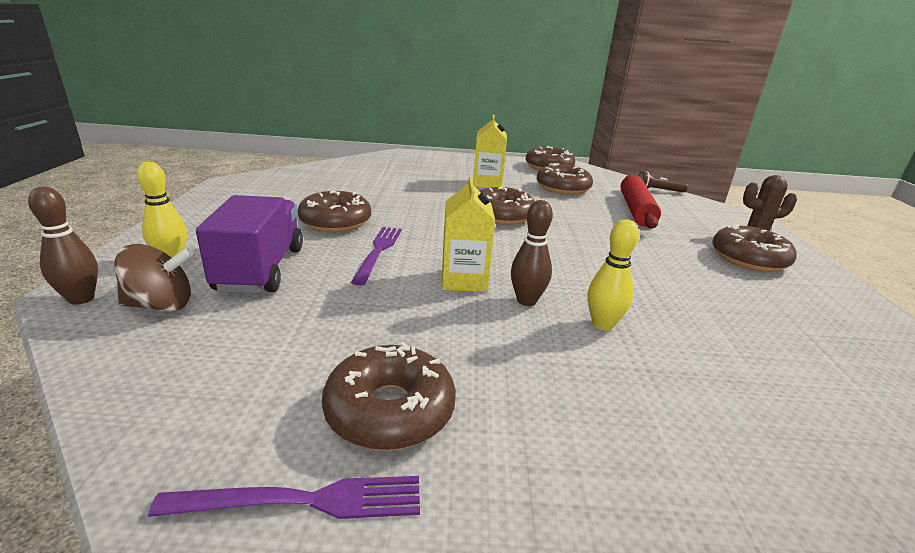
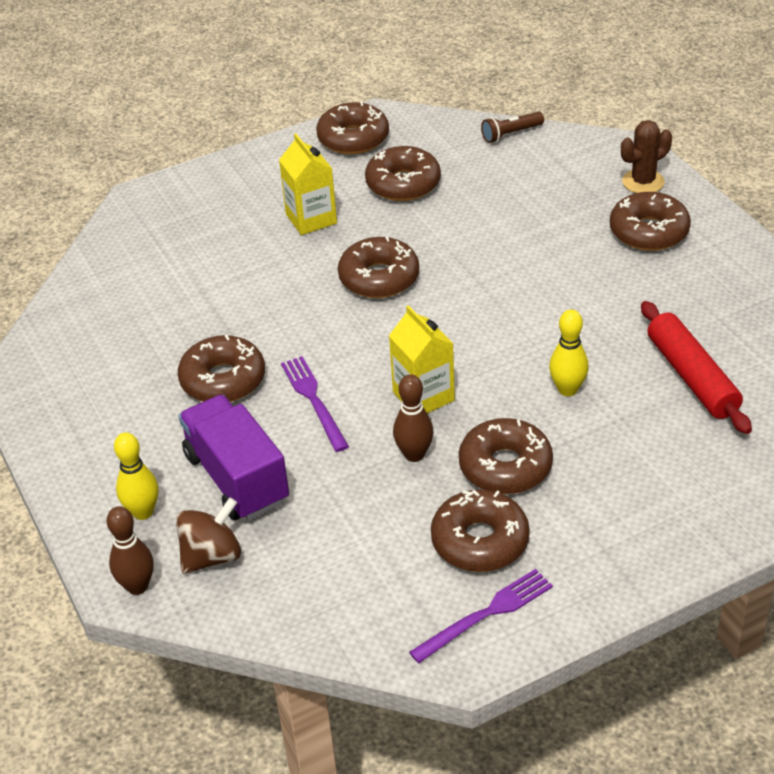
camera: 25 degrees left, 15 degrees up
brown bowling pin [511,200,553,306] -> brown bowling pin moved to [393,374,434,462]
red rolling pin [620,175,661,229] -> red rolling pin moved to [641,301,752,434]
none -> brown donut [459,418,553,494]

